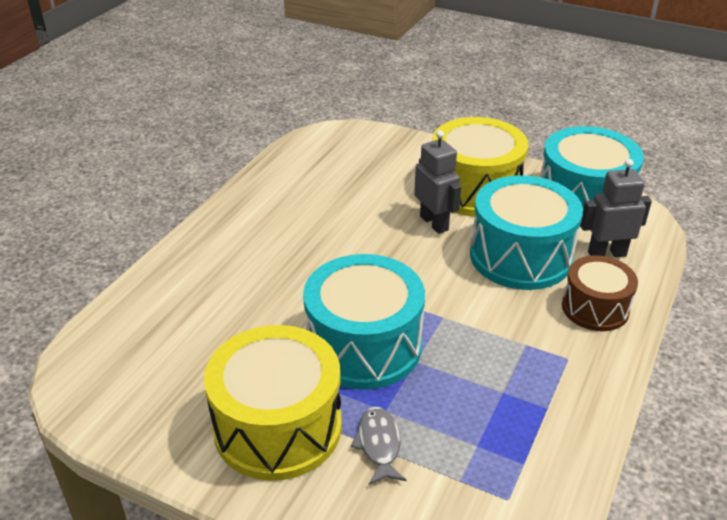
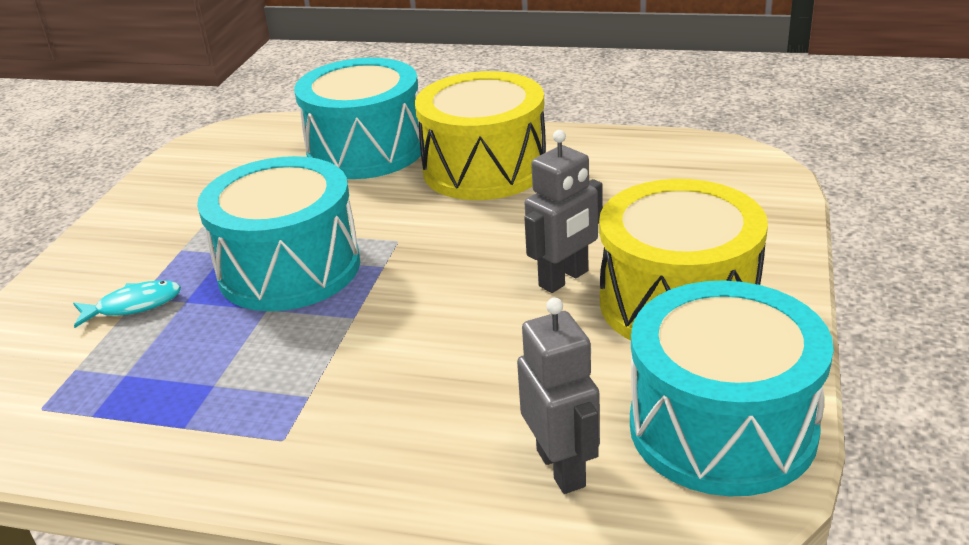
camera: 80 degrees right, 5 degrees down
yellow drum [204,325,342,481] -> yellow drum moved to [415,71,546,200]
grey fish [351,407,406,485] -> turquoise fish [73,280,181,328]
turquoise drum [470,175,583,290] -> turquoise drum moved to [295,58,424,179]
brown drum [562,255,638,331] -> none

